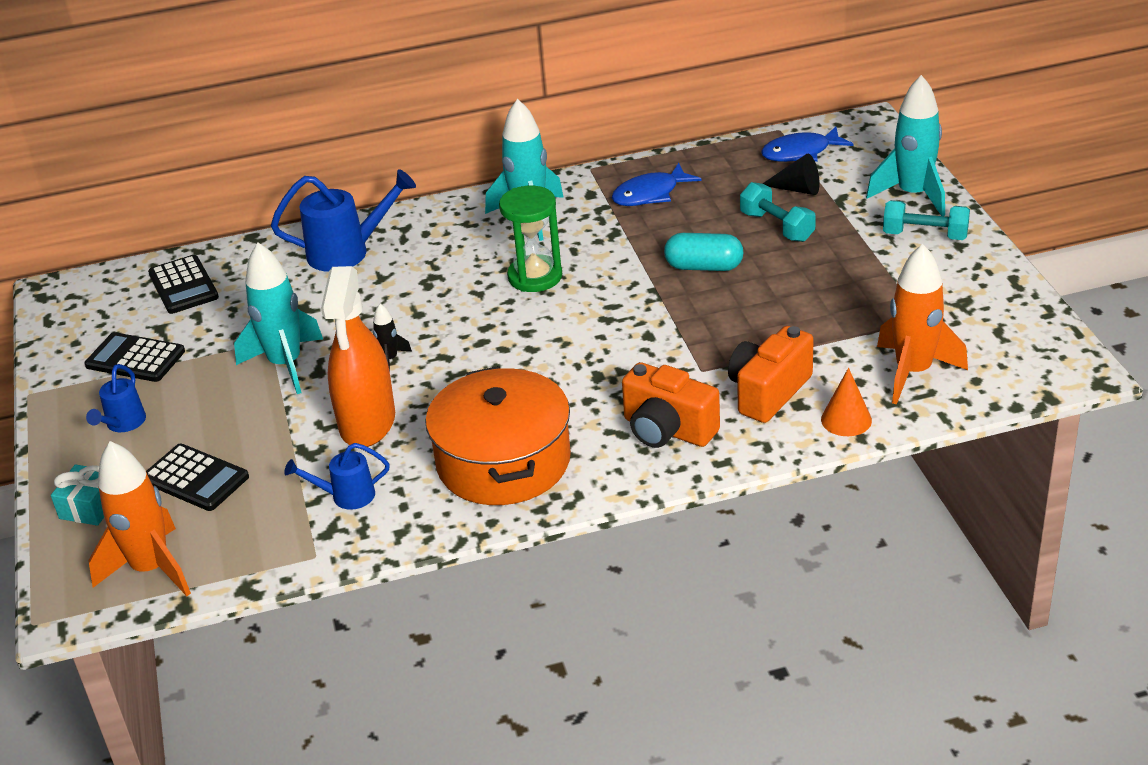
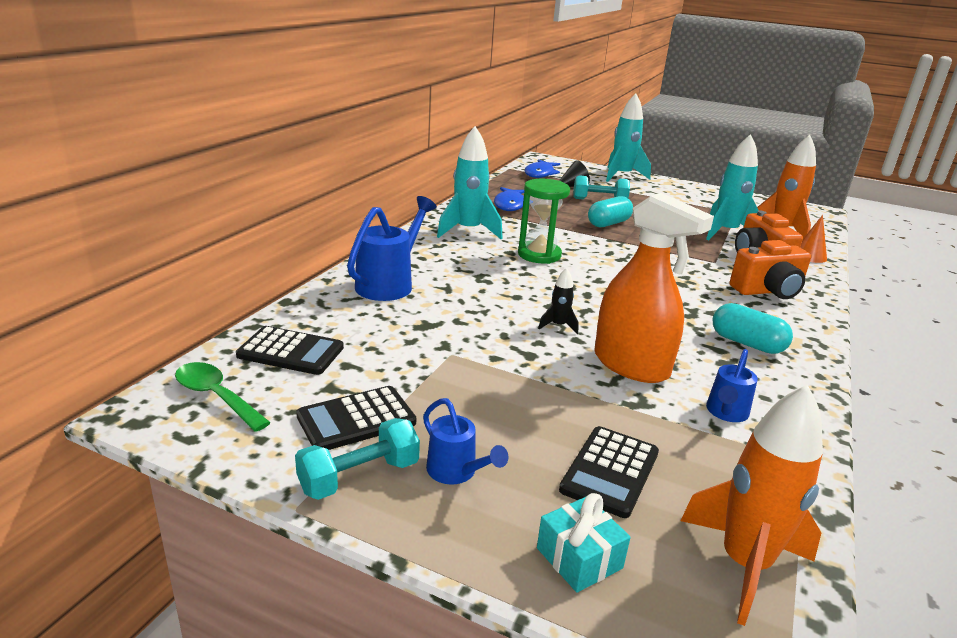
camera: 55 degrees left, 10 degrees down
black calculator [146,444,249,511] -> black calculator turned 135 degrees clockwise [559,426,659,518]
turquoise rocket [234,243,323,394] -> turquoise rocket moved to [706,134,759,240]
orange pot [425,366,571,505] -> turquoise capsule [713,303,793,354]
turquoise dumbbell [883,200,970,240] -> turquoise dumbbell moved to [295,418,420,500]
none -> green spoon [175,362,271,432]

